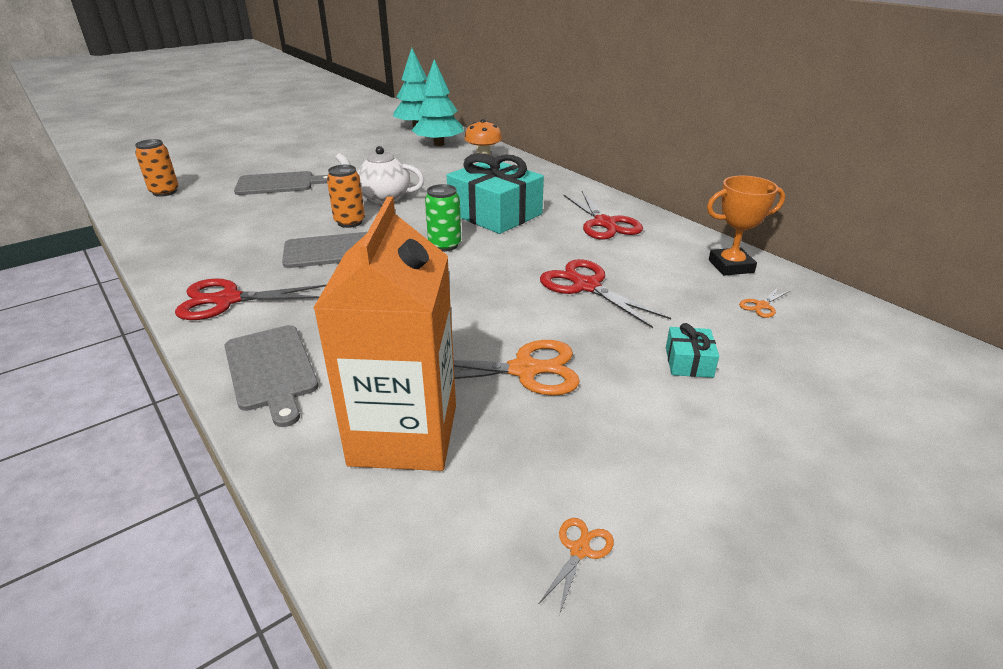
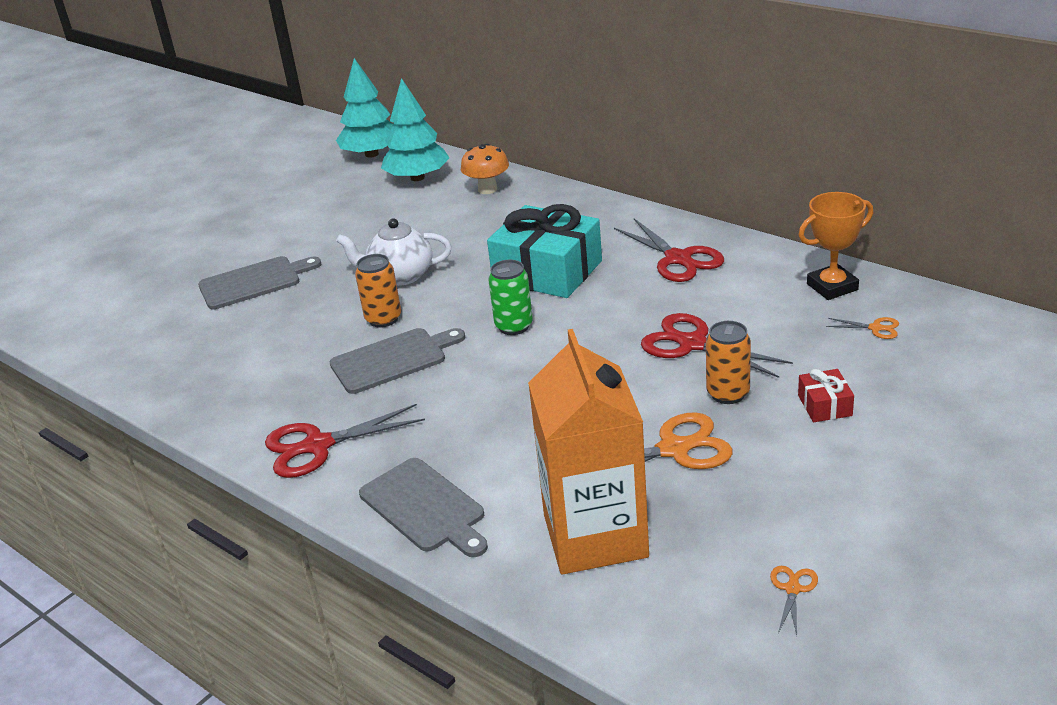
camera: 10 degrees left, 0 degrees up
orange can [135,139,179,197] -> orange can moved to [706,321,751,404]
turquoise gift [666,323,719,378] -> red gift [798,369,854,422]
orange scissors [739,287,791,318] -> orange scissors turned 105 degrees counterclockwise [826,317,899,339]

